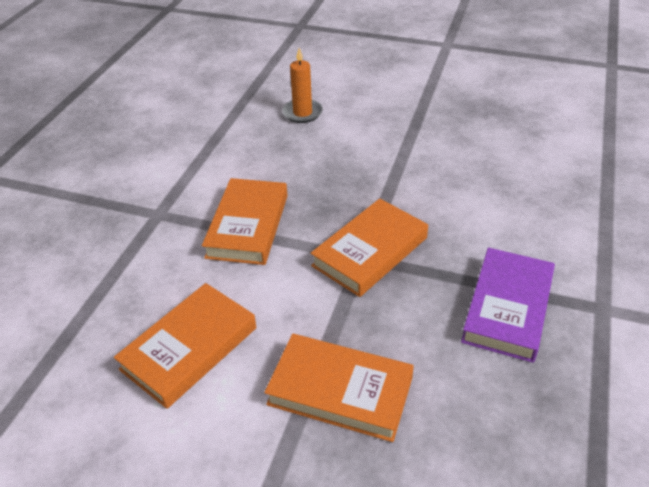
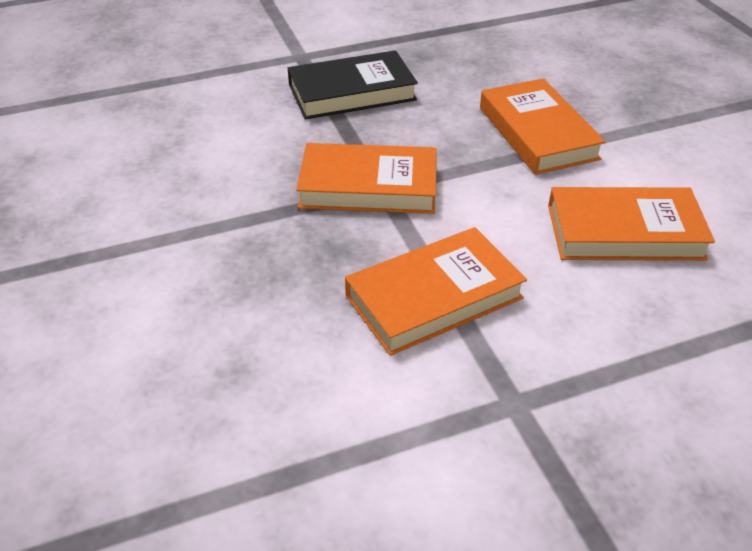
camera: 130 degrees left, 0 degrees up
orange candle [282,48,323,123] -> none
purple book [461,248,555,363] -> black book [288,50,418,120]

